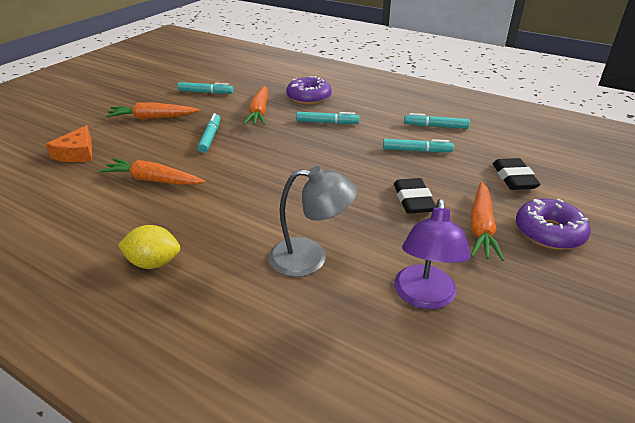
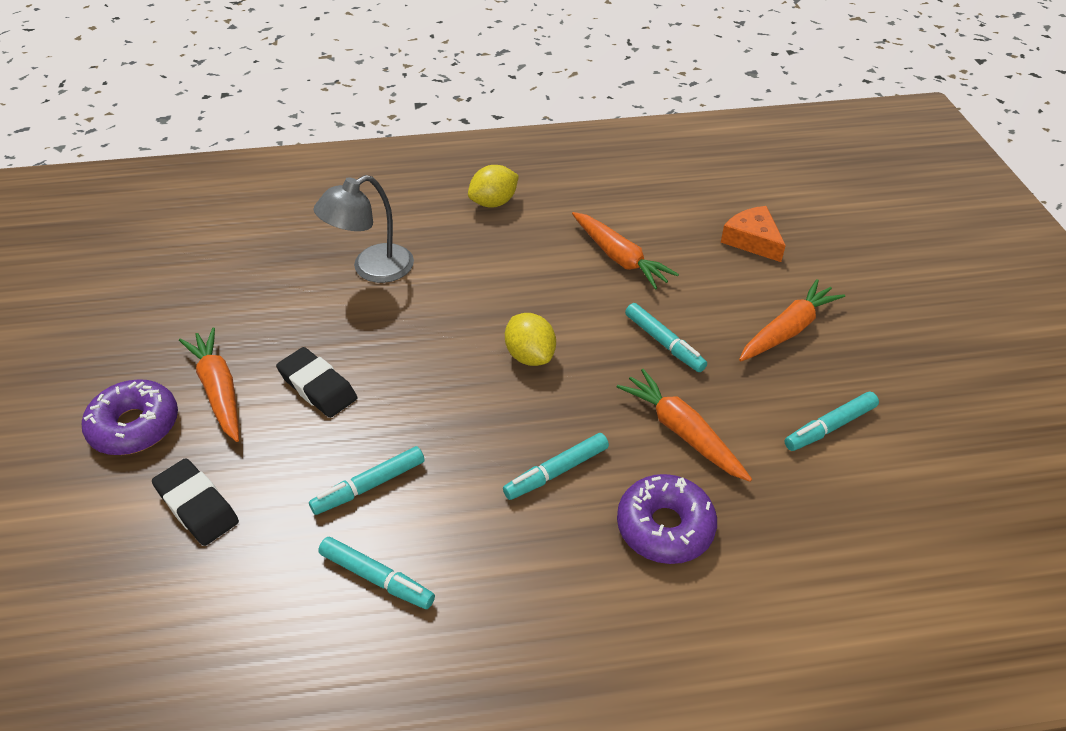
camera: 140 degrees right, 10 degrees up
orange carrot [99,158,205,185] -> orange carrot turned 75 degrees clockwise [572,212,679,289]
purple lamp [394,199,471,309] -> none
turquoise marker [404,113,470,129] -> turquoise marker turned 60 degrees clockwise [318,537,435,609]
none -> yellow lemon [505,313,556,366]

